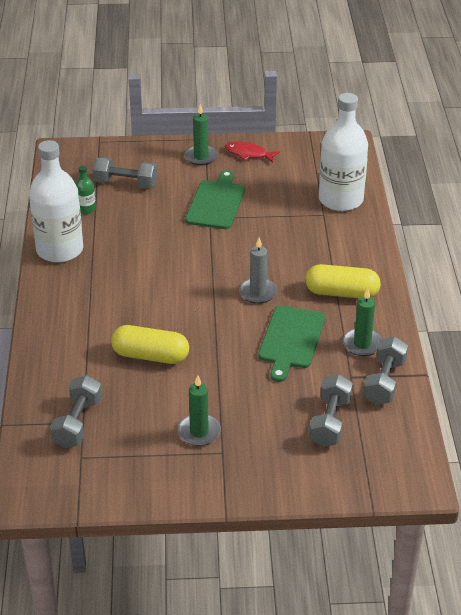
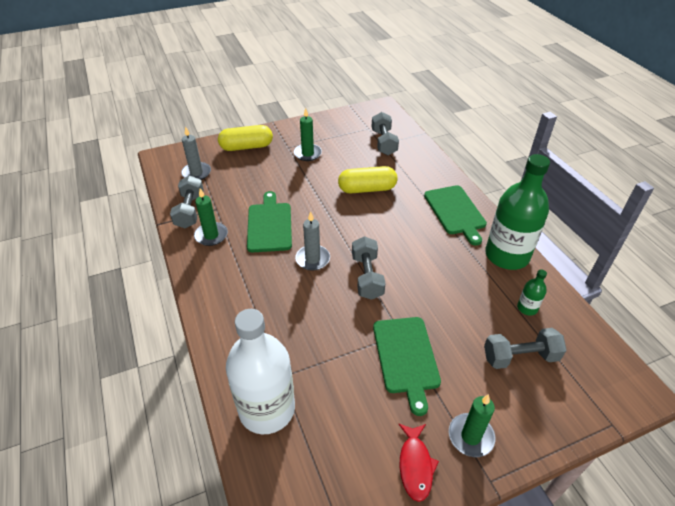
camera: 160 degrees right, 5 degrees up
white bottle [29,140,83,263] -> green bottle [485,154,550,270]
red fish [225,141,280,163] -> red fish turned 90 degrees clockwise [399,424,439,502]
yellow capsule [305,264,381,298] -> yellow capsule moved to [218,125,273,151]
grey dumbbell [309,374,353,447] -> grey dumbbell moved to [352,236,386,300]
none -> grey candle [181,126,211,180]
none -> green cutting board [424,185,487,245]

